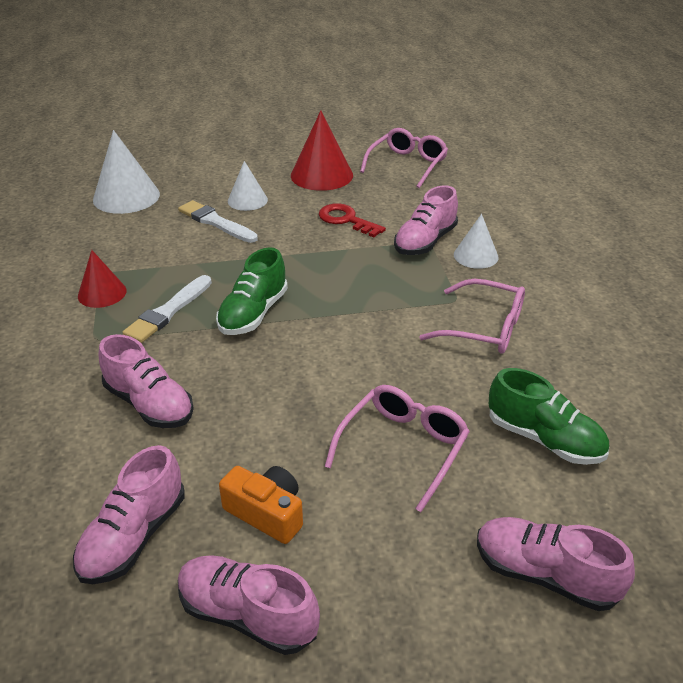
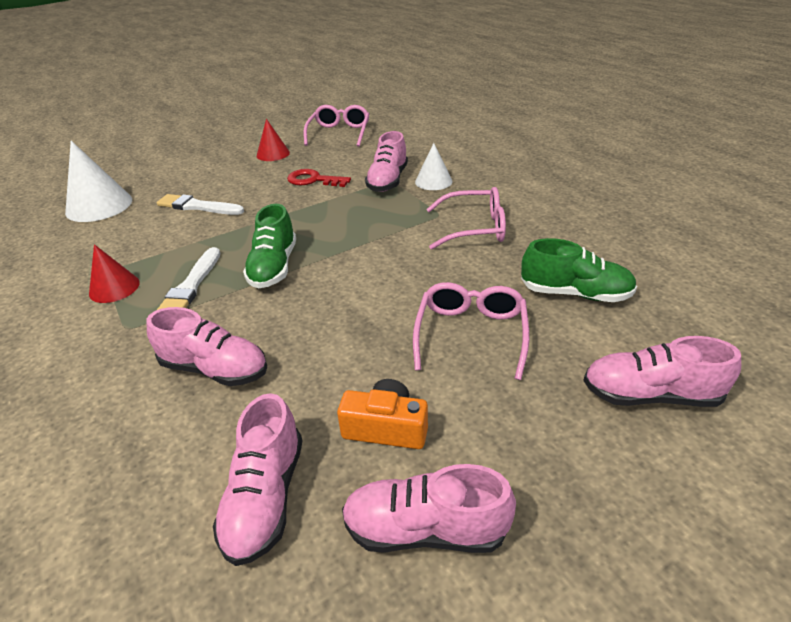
camera: 20 degrees left, 0 degrees up
white cone [228,161,268,211] -> none
red cone [291,110,353,191] -> red cone [257,119,290,161], size x0.61

